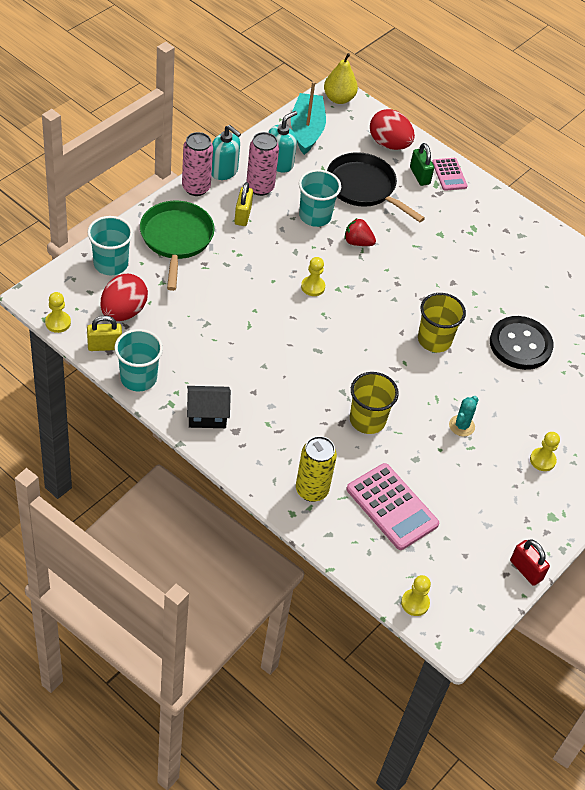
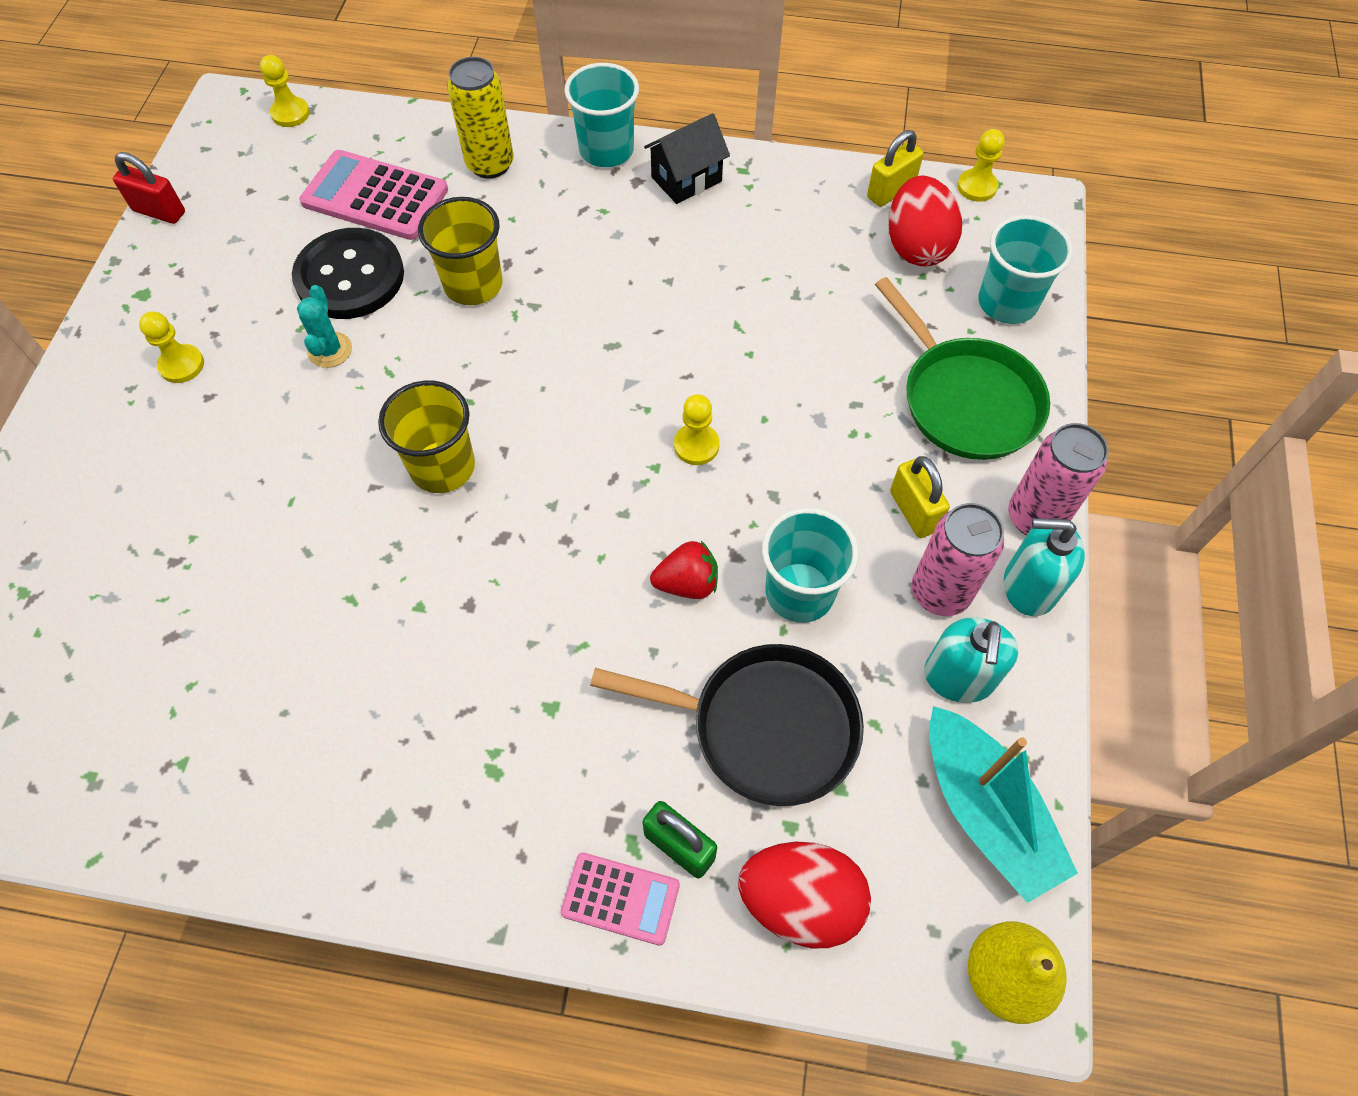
camera: 155 degrees right, 10 degrees up
turquoise cup [115,329,163,391] -> turquoise cup moved to [564,63,639,167]
pink calculator [432,158,467,191] -> pink calculator turned 150 degrees clockwise [560,852,680,946]
black button [490,316,554,370] -> black button moved to [292,228,404,319]

